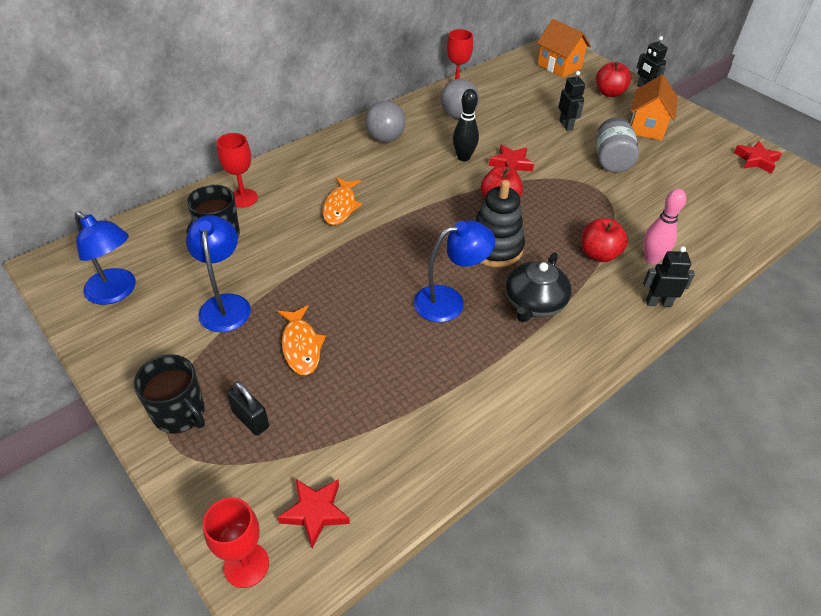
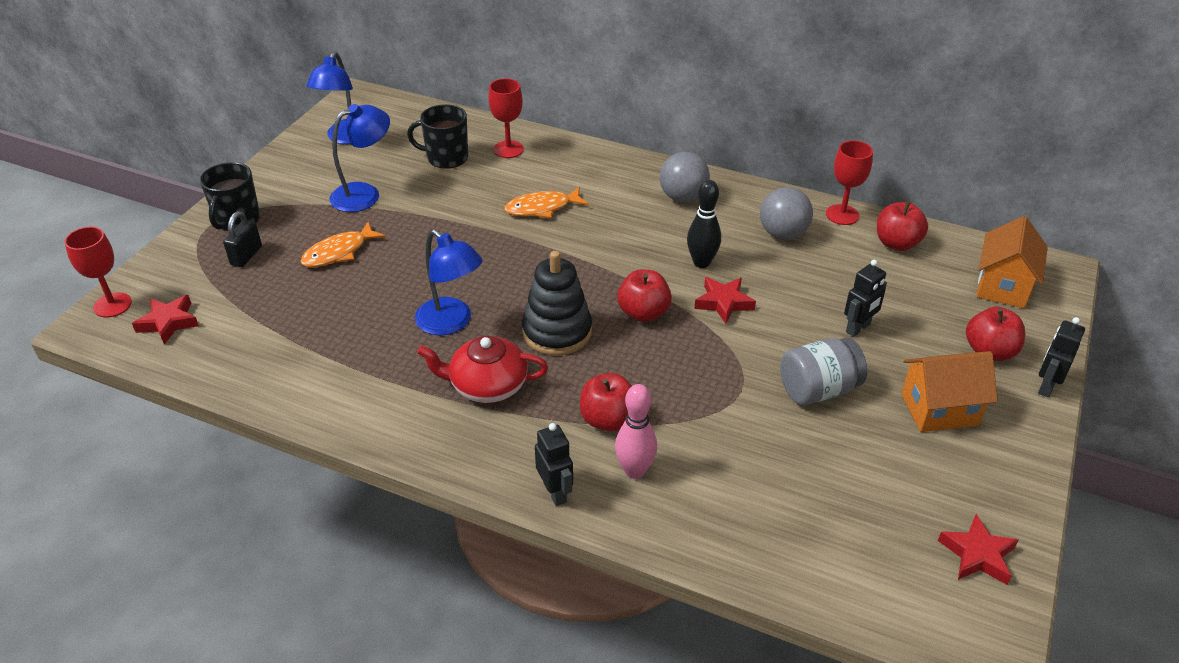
camera: 65 degrees right, 5 degrees down
black teapot [506,252,571,322] -> red teapot [417,336,548,403]
none -> red apple [877,201,928,251]

